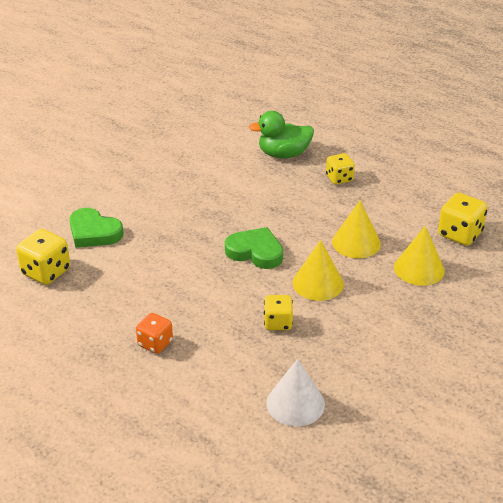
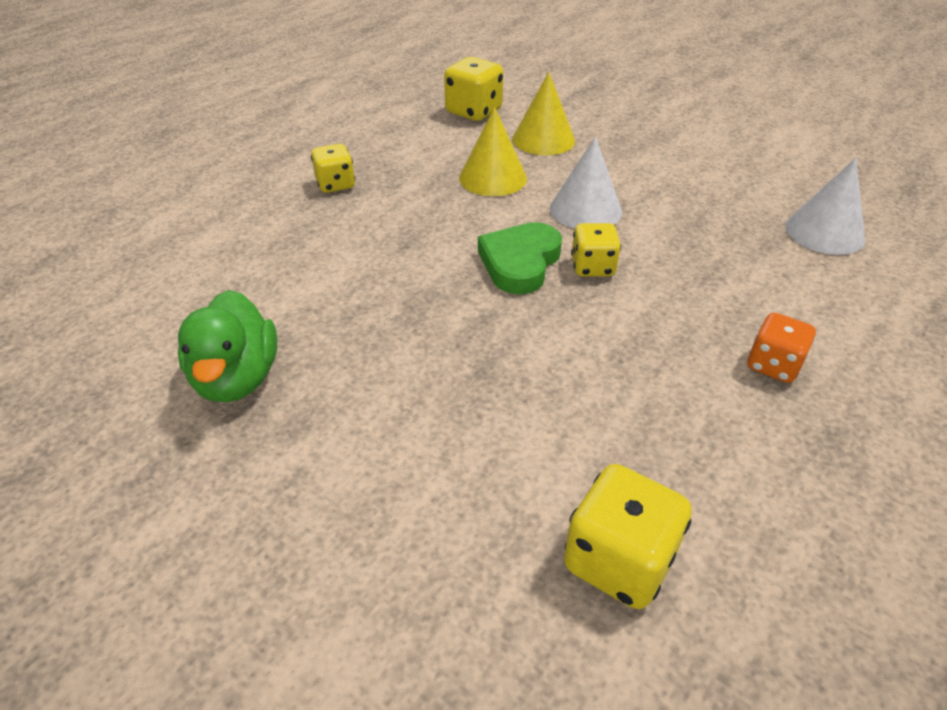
camera: 90 degrees left, 5 degrees up
green heart [69,208,124,248] -> none
green duck [249,111,314,158] -> green duck moved to [178,290,277,402]
yellow dice [264,295,293,330] -> yellow dice moved to [571,223,621,277]
yellow cone [293,240,344,301] -> white cone [550,136,622,228]

